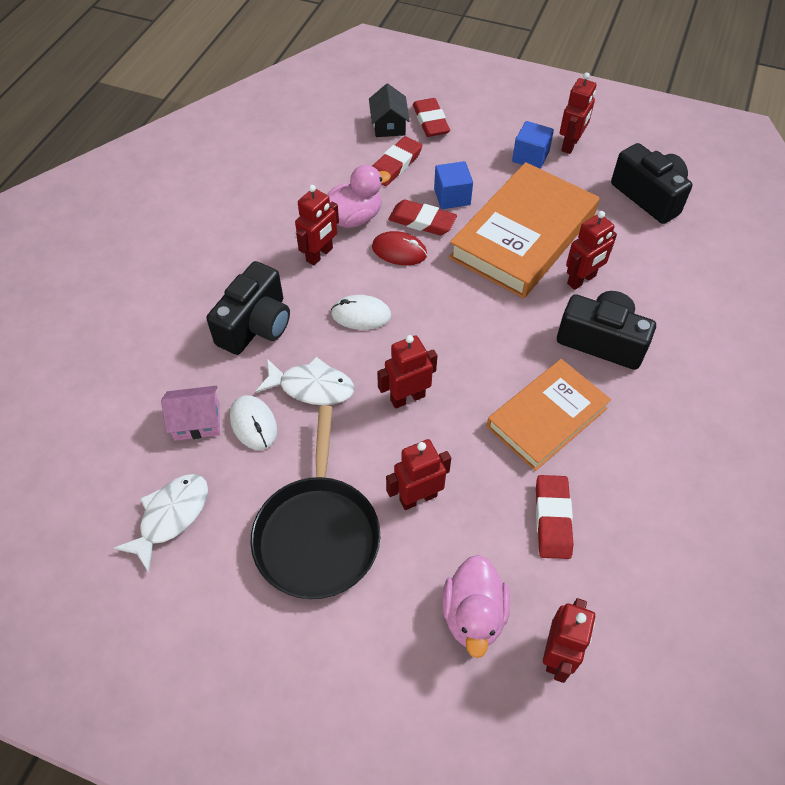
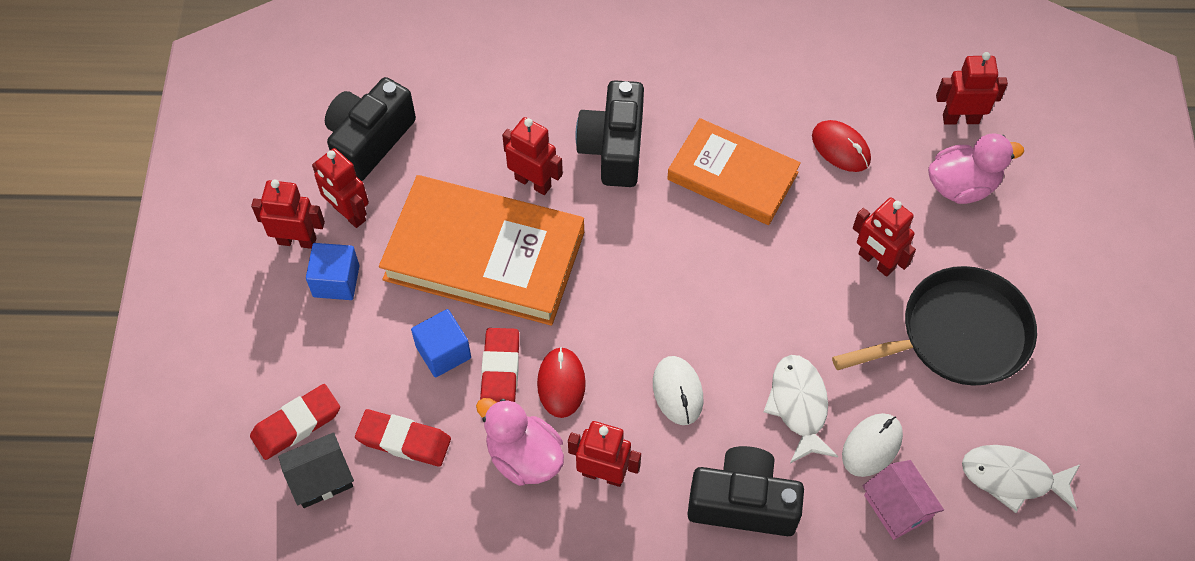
camera: 110 degrees left, 5 degrees up
red robot [377,335,438,409] -> red robot moved to [312,148,369,228]
red eraser [536,475,573,559] -> red mouse [812,120,871,172]

